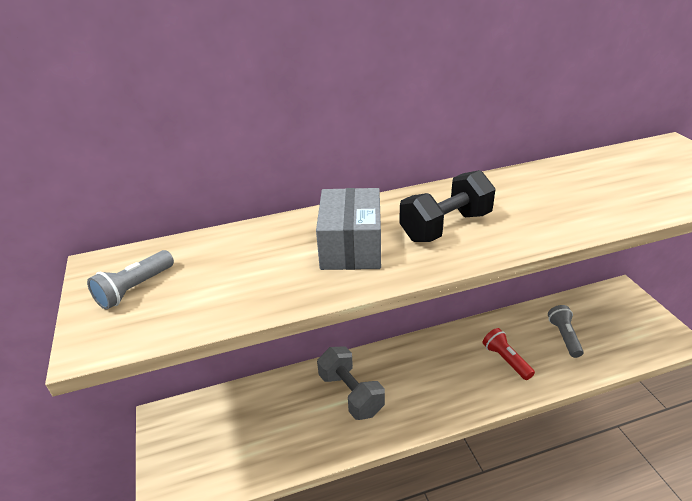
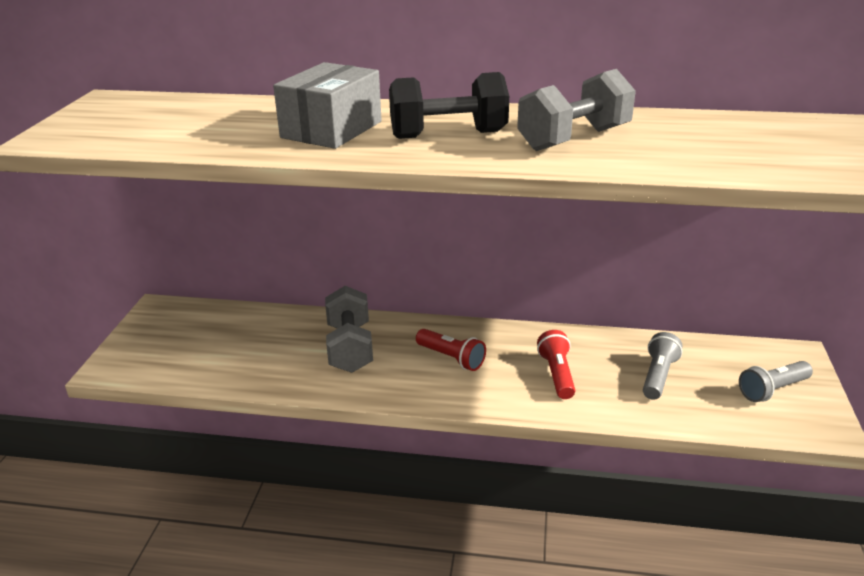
camera: 25 degrees right, 5 degrees down
grey flashlight [87,250,174,310] -> grey flashlight moved to [739,361,813,402]
none -> red flashlight [416,329,486,371]
none -> grey dumbbell [517,69,636,151]

